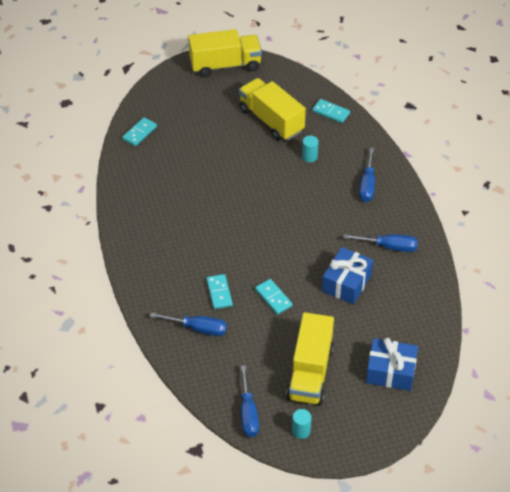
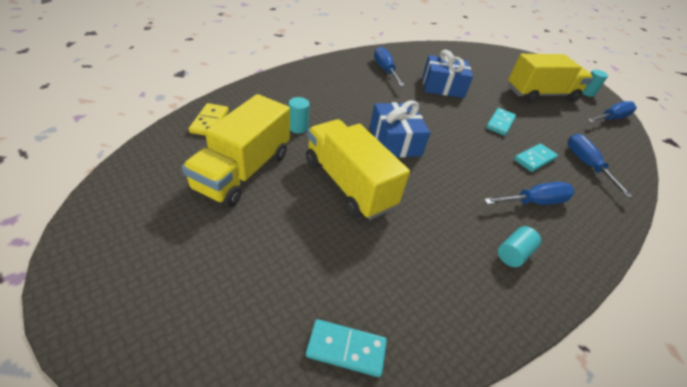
camera: 120 degrees left, 5 degrees down
yellow truck [188,29,262,77] -> yellow truck moved to [306,119,410,220]
turquoise domino [312,99,350,123] -> yellow domino [189,103,229,136]
blue screwdriver [359,147,375,202] -> blue screwdriver moved to [484,182,574,205]
blue gift [366,338,418,391] -> blue gift moved to [370,101,430,157]
none -> turquoise cylinder [498,226,541,267]

